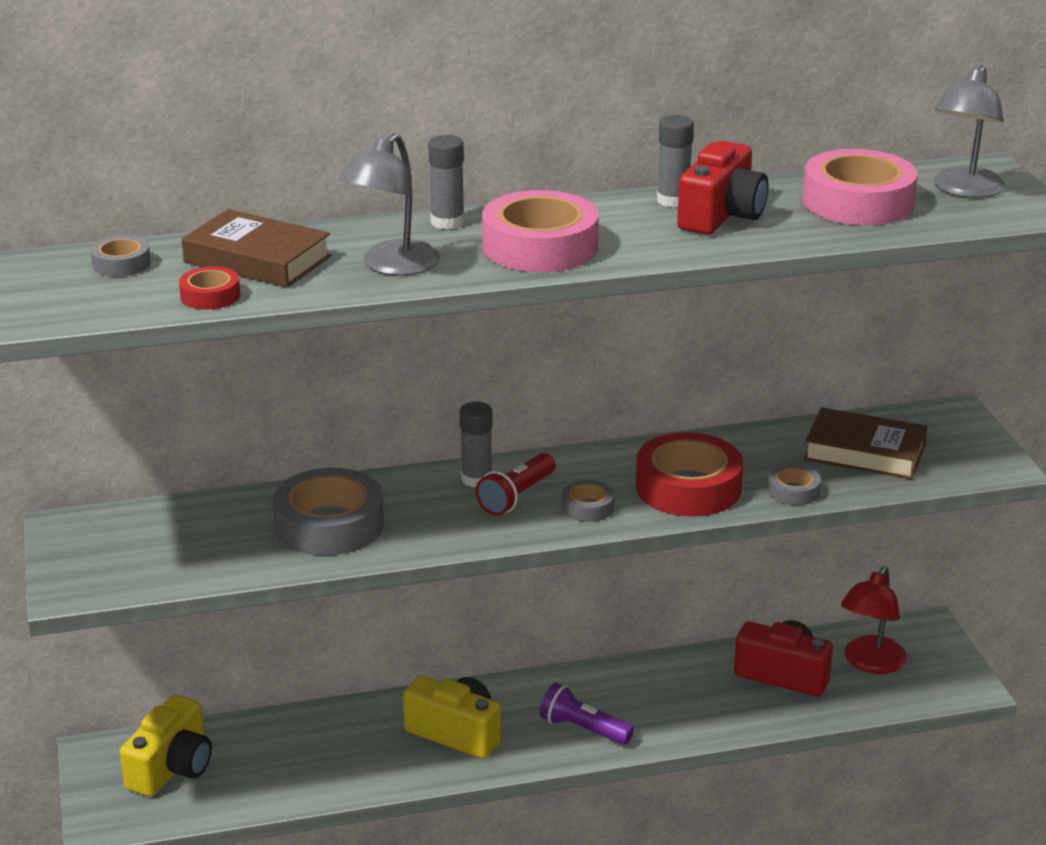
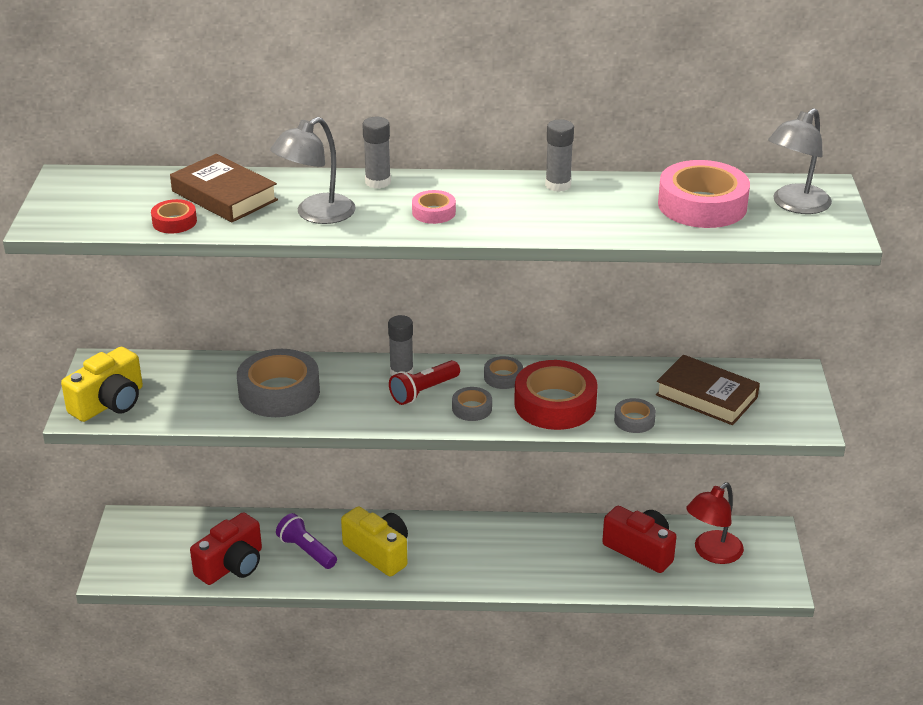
camera: 15 degrees right, 5 degrees up
grey tape [90,236,151,277] -> grey tape moved to [484,356,523,389]
yellow camera [120,695,212,797] -> yellow camera moved to [61,347,143,422]
pink tape [482,190,599,272] -> pink tape [412,190,456,224], size x0.49
purple flashlight [540,683,634,745] -> purple flashlight moved to [276,513,337,569]
red camera [677,141,768,235] -> red camera moved to [190,512,262,585]

